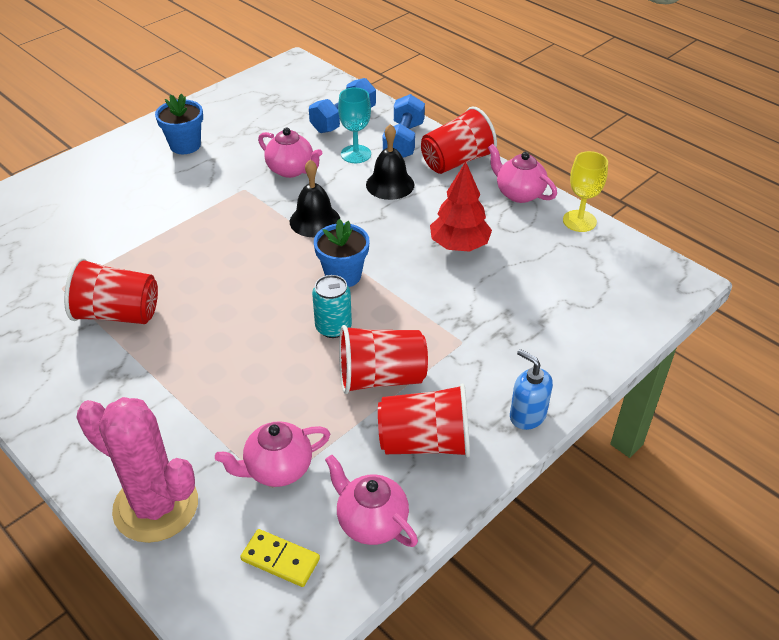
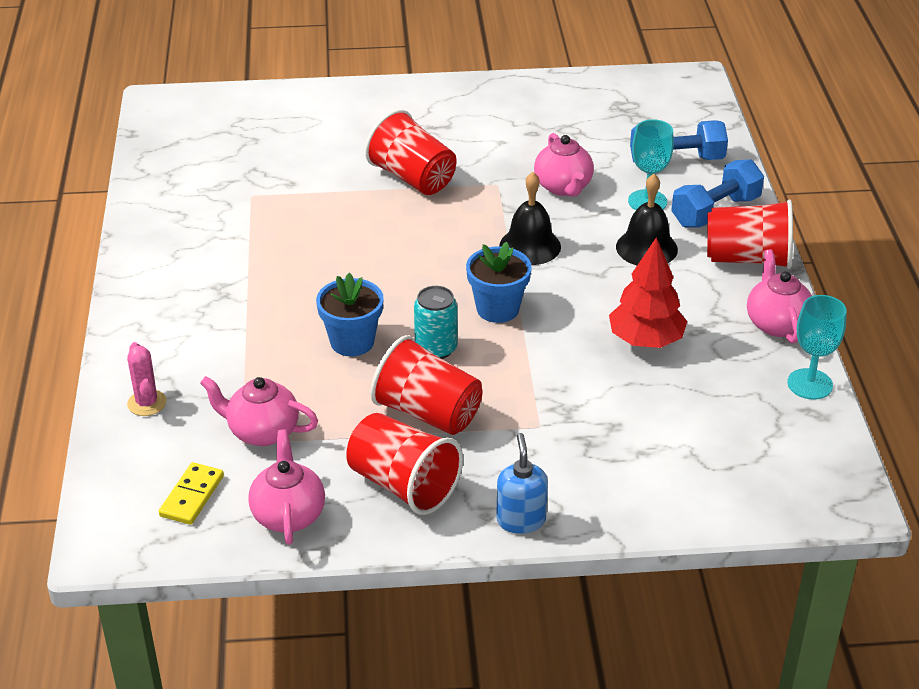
camera: 40 degrees right, 5 degrees down
red cup [64,258,158,324] -> red cup moved to [365,109,457,195]
pink cactus [76,397,198,543] -> pink cactus [127,342,167,416], size x0.46
blue flower pot [155,94,203,154] -> blue flower pot moved to [316,273,384,356]
yellow domino [240,529,320,587] -> yellow domino turned 45 degrees clockwise [159,462,224,525]
yellow goblet [563,151,608,232] -> turquoise goblet [787,295,847,400]

